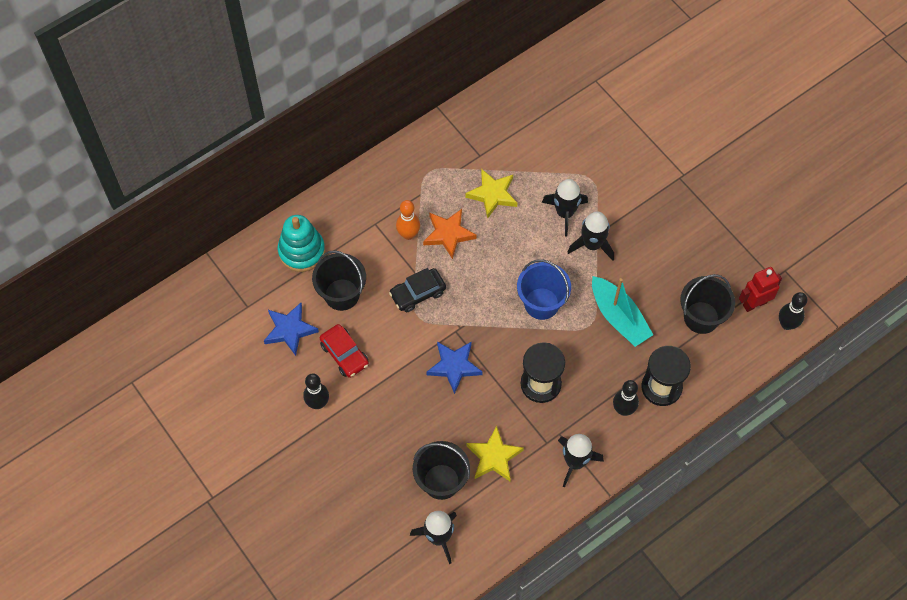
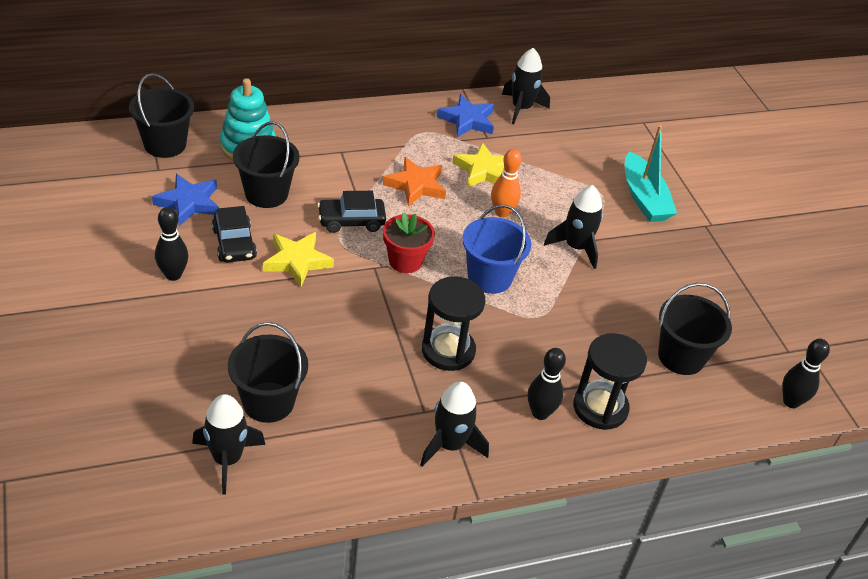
camera: 15 degrees right, 20 degrees down
red car [320,324,369,378] -> black car [212,206,257,262]
orange bowling pin [396,200,420,240] -> orange bowling pin moved to [491,149,522,218]
blue star [426,341,483,394] -> blue star moved to [437,94,494,137]
yellow star [466,426,524,481] -> yellow star moved to [263,232,334,287]
black rocket [542,179,588,237] -> black rocket moved to [502,48,550,124]
turquoise boat [592,276,653,347] -> turquoise boat moved to [625,125,677,222]
red robot [739,267,782,312] -> none
none -> black bucket [129,73,194,158]
none -> red flower pot [383,212,435,273]

